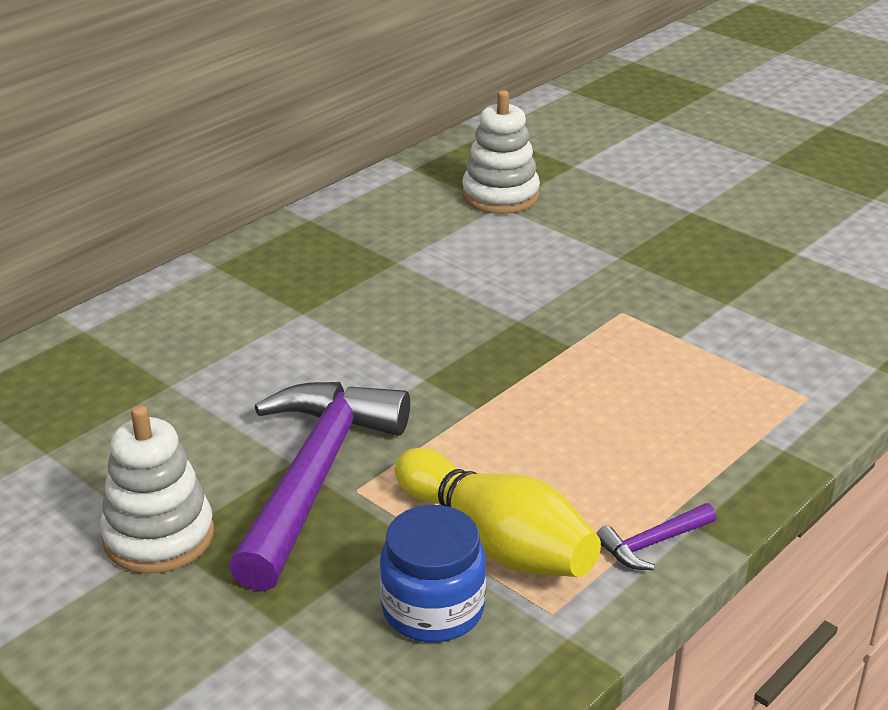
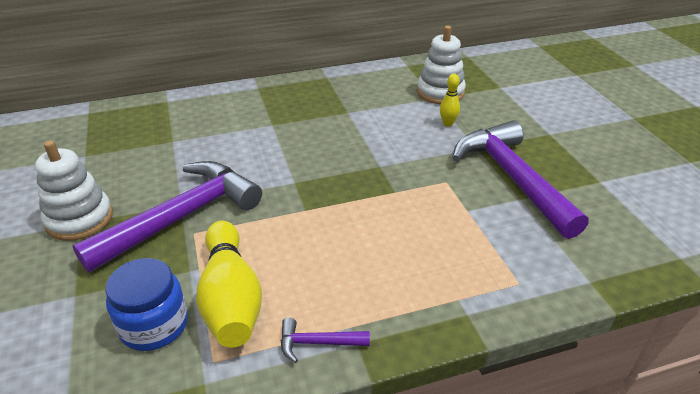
camera: 30 degrees right, 5 degrees up
none -> yellow bowling pin [440,74,460,126]
none -> purple hammer [452,120,588,239]

